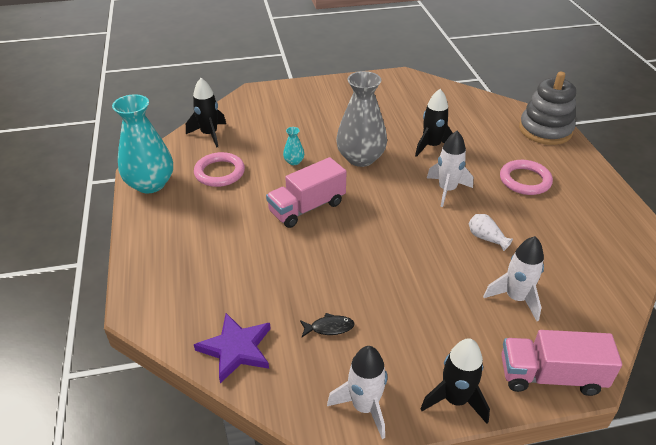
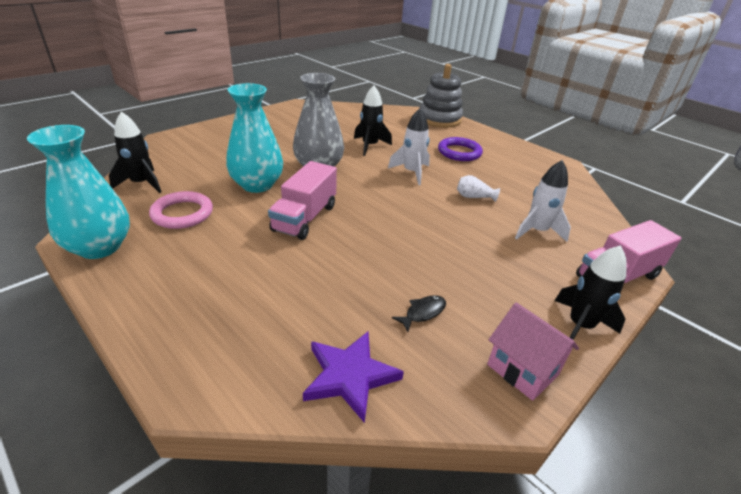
camera: 35 degrees left, 5 degrees down
turquoise vase [283,127,304,165] -> turquoise vase [226,83,283,193], size x2.38
white rocket [327,346,387,439] -> pink house [487,303,579,401]
pink ring [500,160,553,195] -> purple ring [438,137,483,161]

